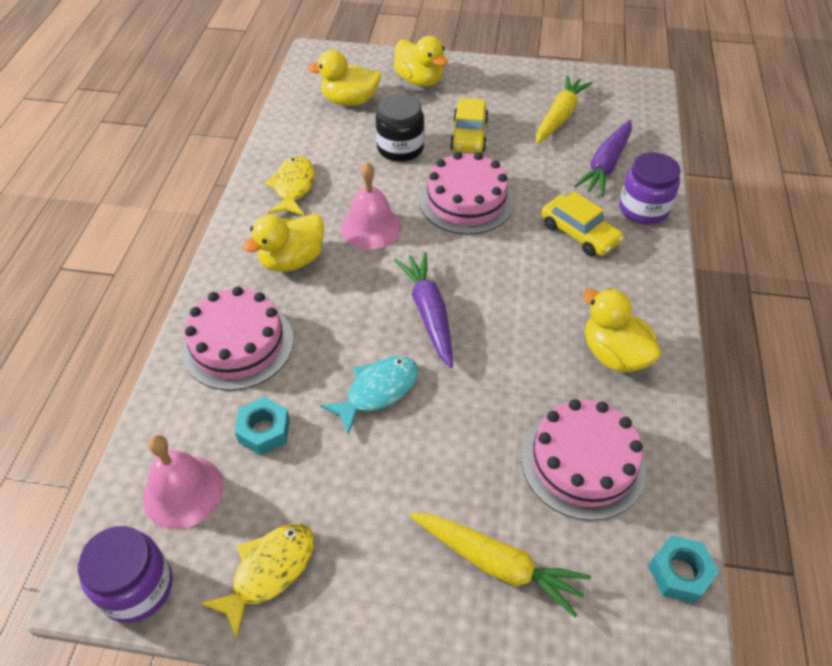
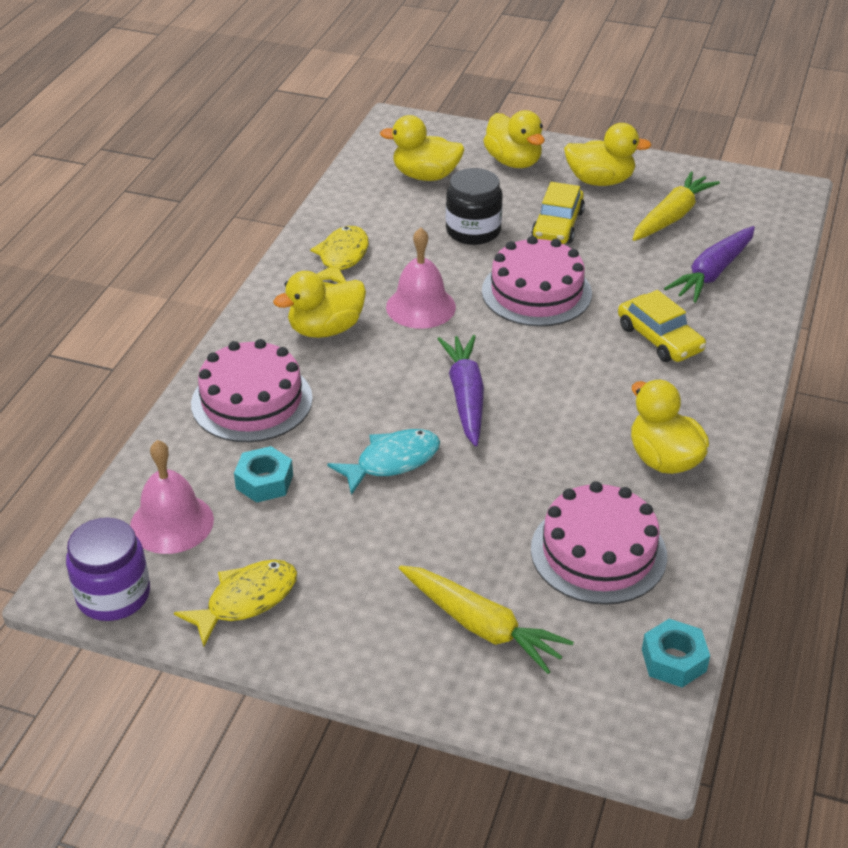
camera: 10 degrees right, 10 degrees down
purple jar [619,152,681,225] -> none
none -> yellow duck [564,123,652,186]

